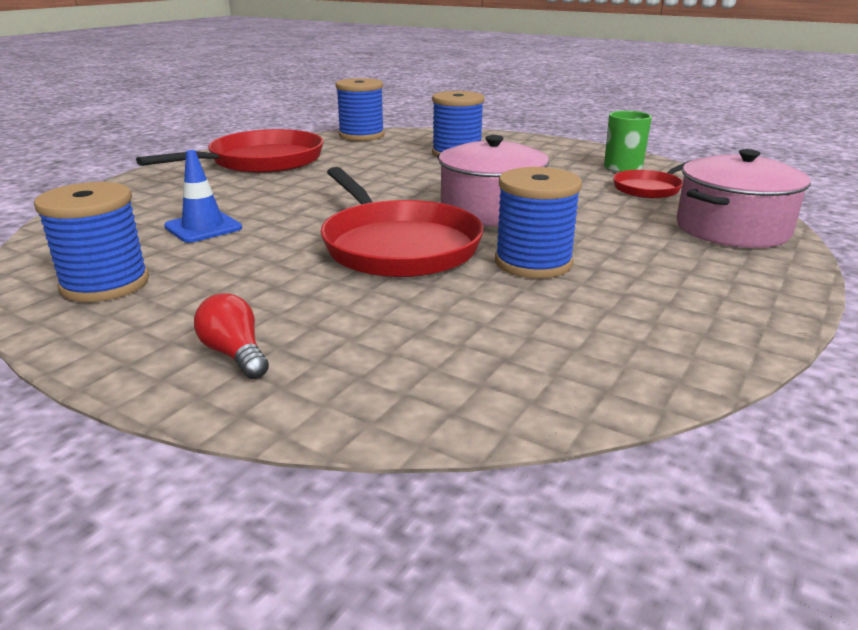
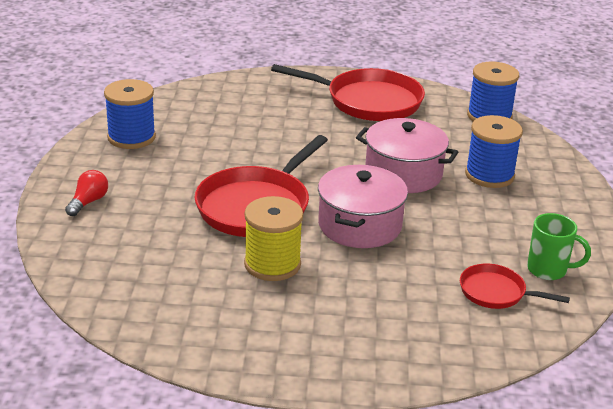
camera: 60 degrees right, 5 degrees up
blue traffic cone [164,150,242,243] -> none
blue spool [495,167,582,278] -> yellow spool [244,196,303,281]
pink pot [676,149,811,248] -> pink pot moved to [356,118,458,193]

